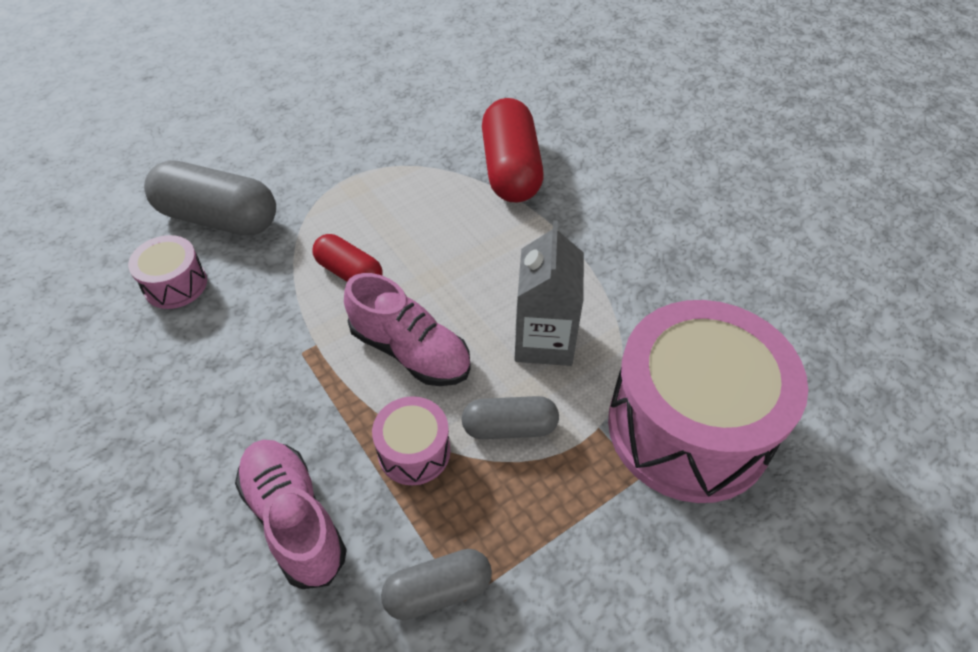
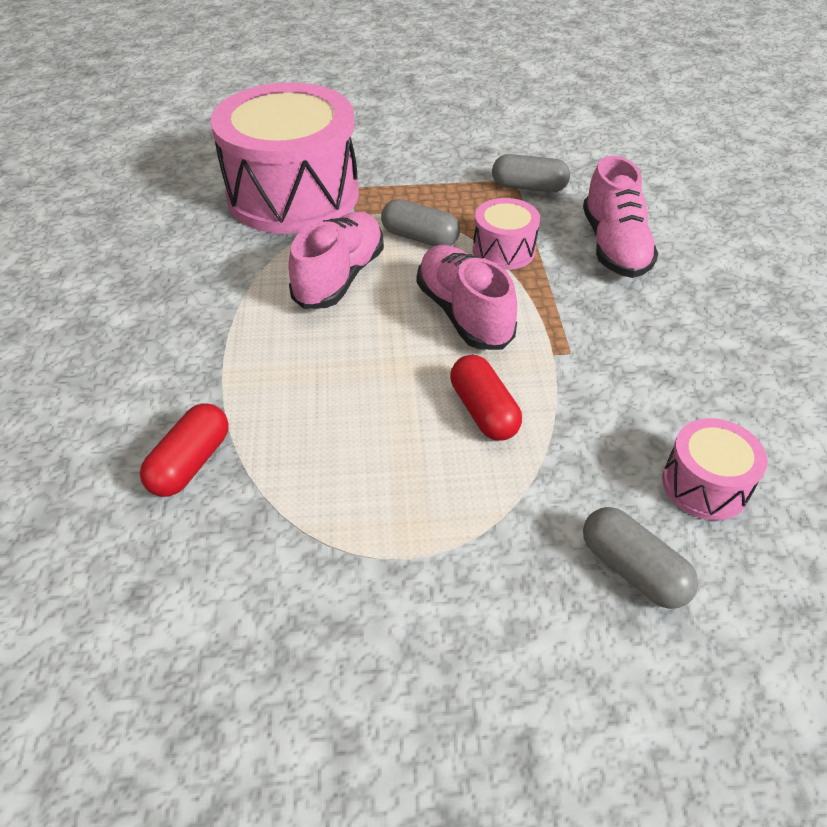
camera: 150 degrees left, 5 degrees down
grey capsule [144,160,276,235] -> grey capsule [583,507,698,609], size x0.57
red capsule [482,98,544,203] -> red capsule [140,403,229,497], size x0.57
grey carton [514,220,584,366] -> pink shoe [288,212,384,309]

